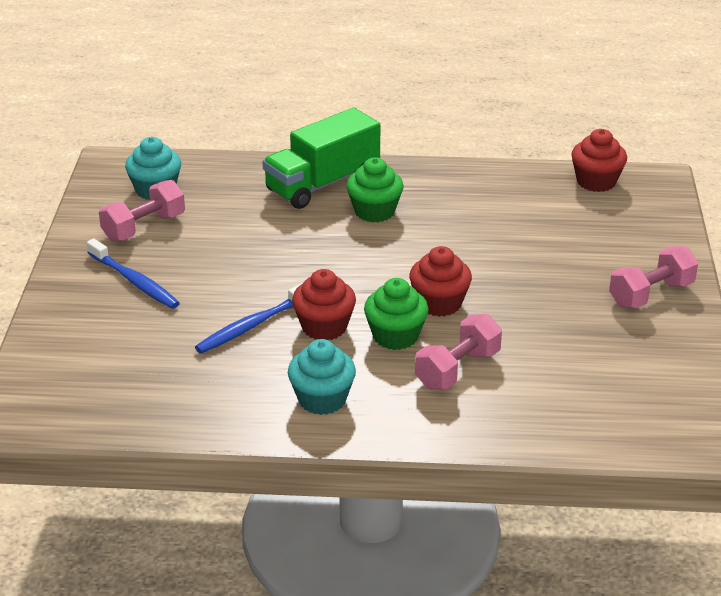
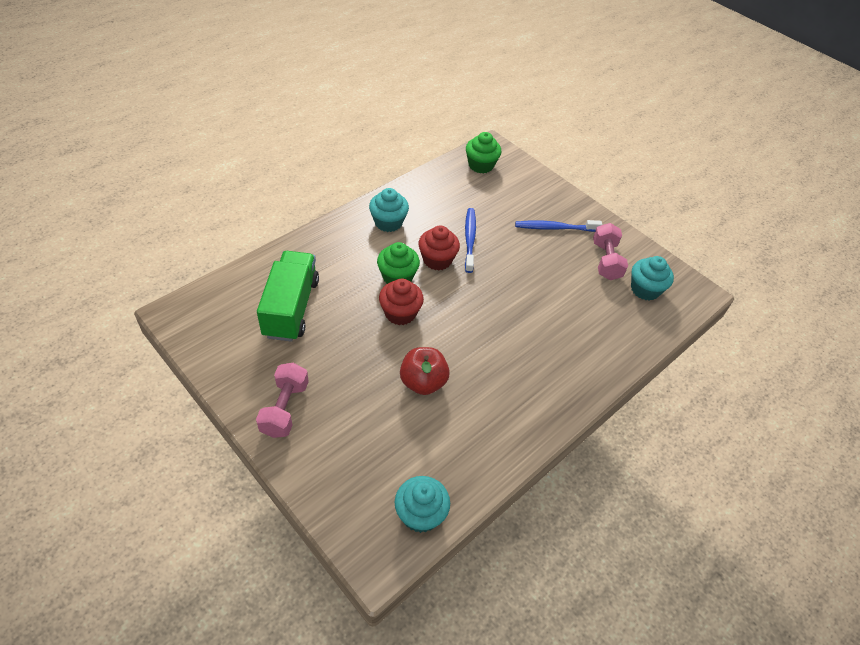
camera: 130 degrees right, 15 degrees up
green truck [263,108,380,209] -> green truck moved to [257,251,319,342]
green cupcake [346,157,404,222] -> green cupcake moved to [466,132,501,174]
pink dumbbell [415,314,502,389] -> none
red cupcake [571,129,627,192] -> turquoise cupcake [395,476,450,533]
none -> red apple [400,347,450,395]

